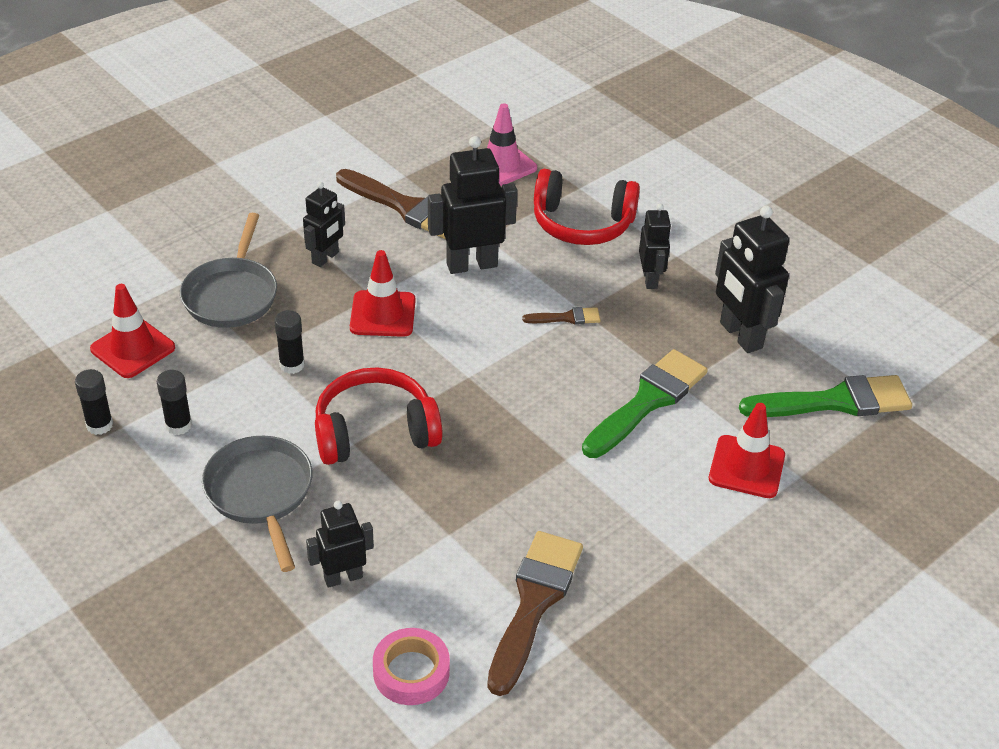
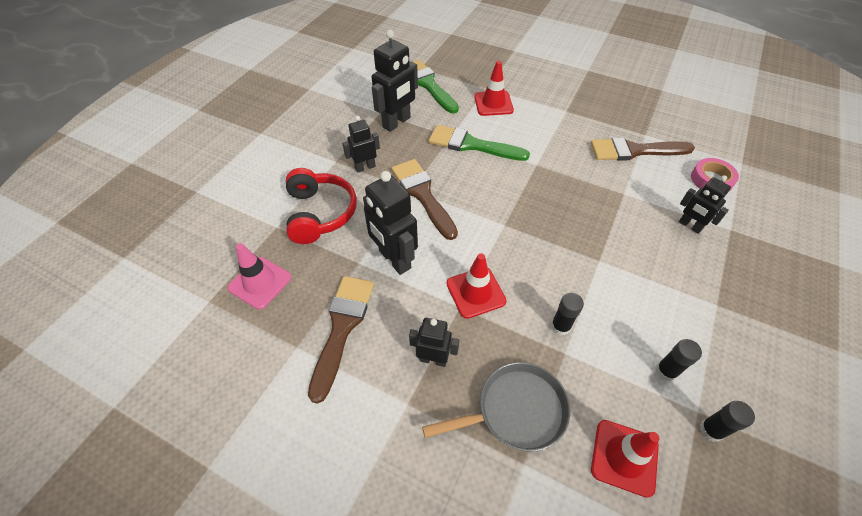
camera: 110 degrees left, 10 degrees up
grey pan [202,436,312,572] -> none
red headphones [315,367,443,465] -> none
brown brush [522,307,600,325] -> brown brush [391,159,458,240], size x2.11

